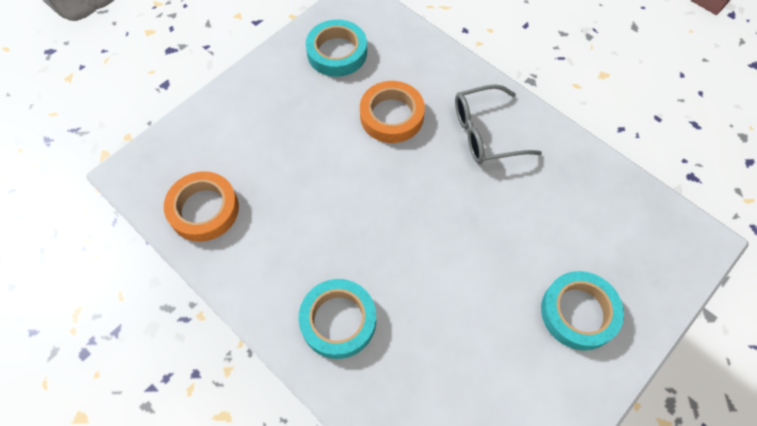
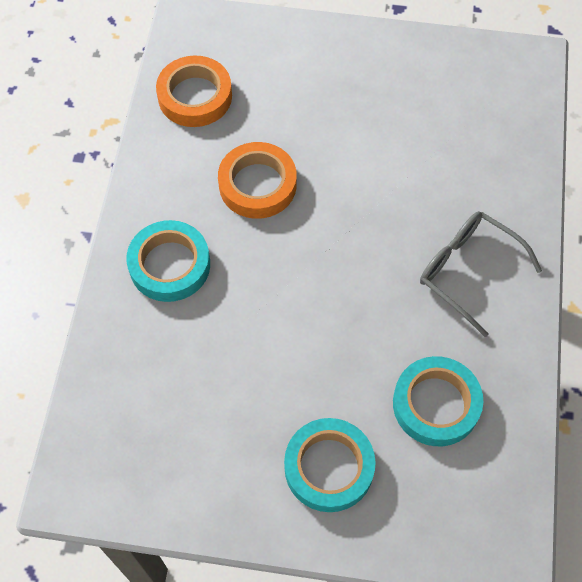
camera: 55 degrees right, 0 degrees up
turquoise tape [306,19,367,77] -> turquoise tape moved to [393,356,483,446]
orange tape [360,81,425,143] -> orange tape moved to [218,142,297,219]

